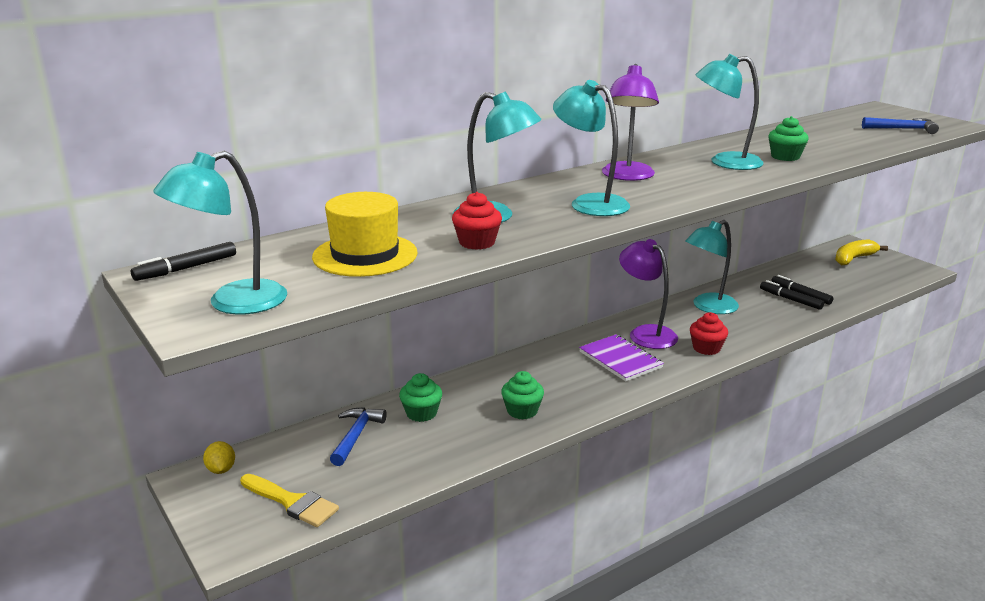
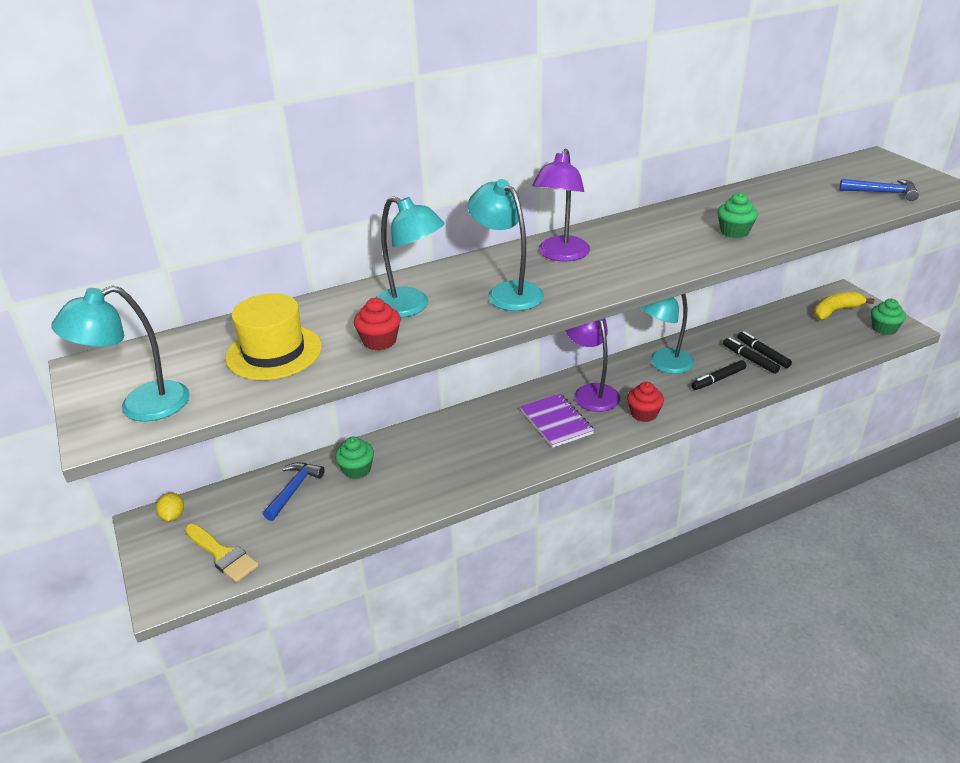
camera: 10 degrees right, 10 degrees up
black marker [131,242,236,281] -> black marker moved to [691,360,746,390]
green cupcake [501,371,544,420] -> green cupcake moved to [871,299,906,335]
turquoise lamp [696,54,764,170] -> none

